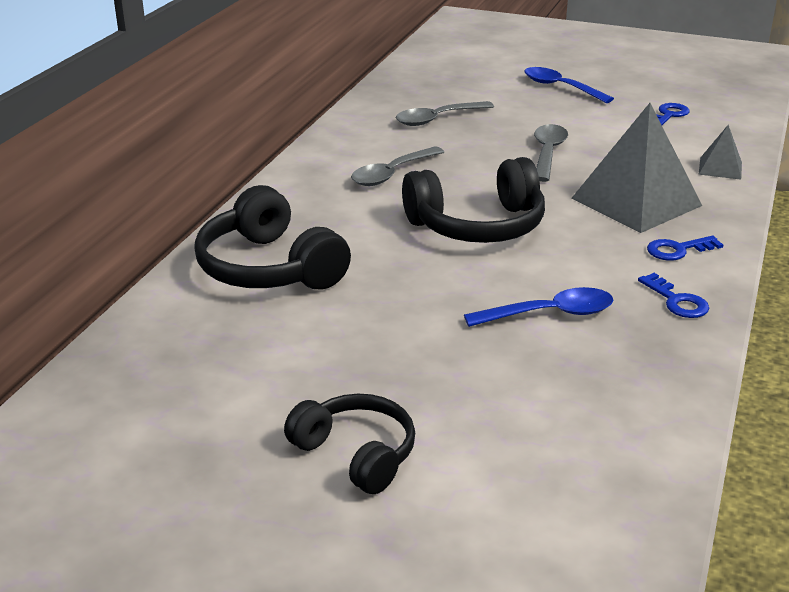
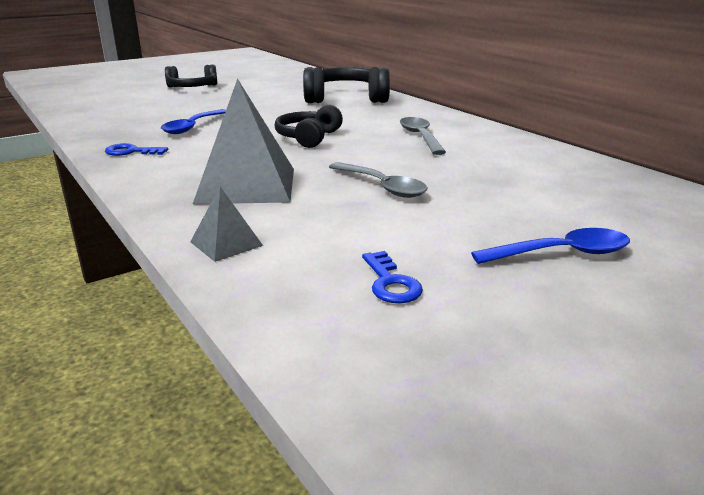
camera: 125 degrees right, 5 degrees down
grey spoon [396,101,494,126] -> none
black headphones [402,157,545,243] -> black headphones [275,105,343,148], size x0.65
blue key [647,236,723,261] -> none

